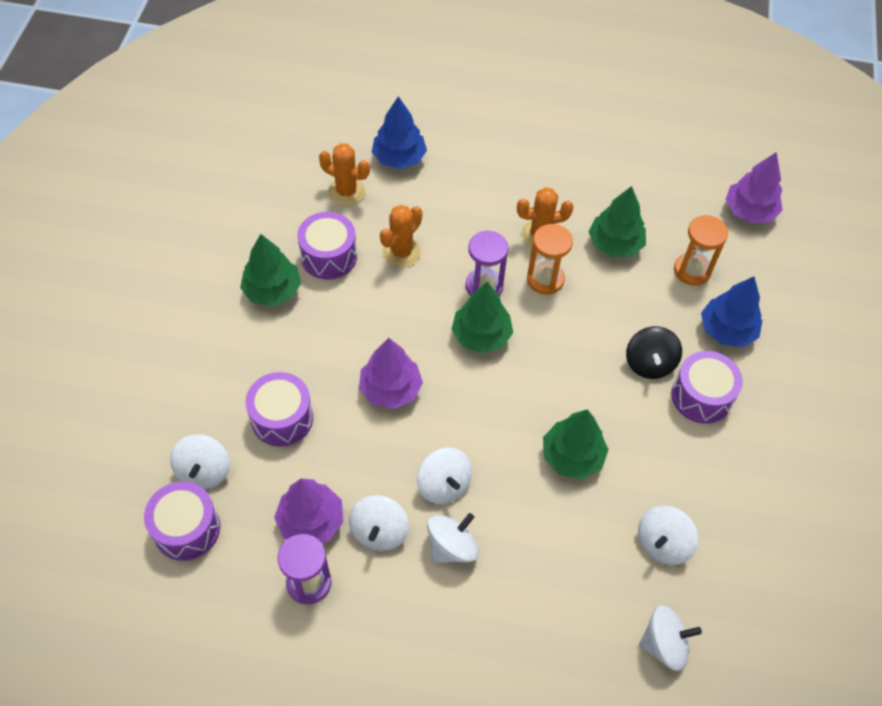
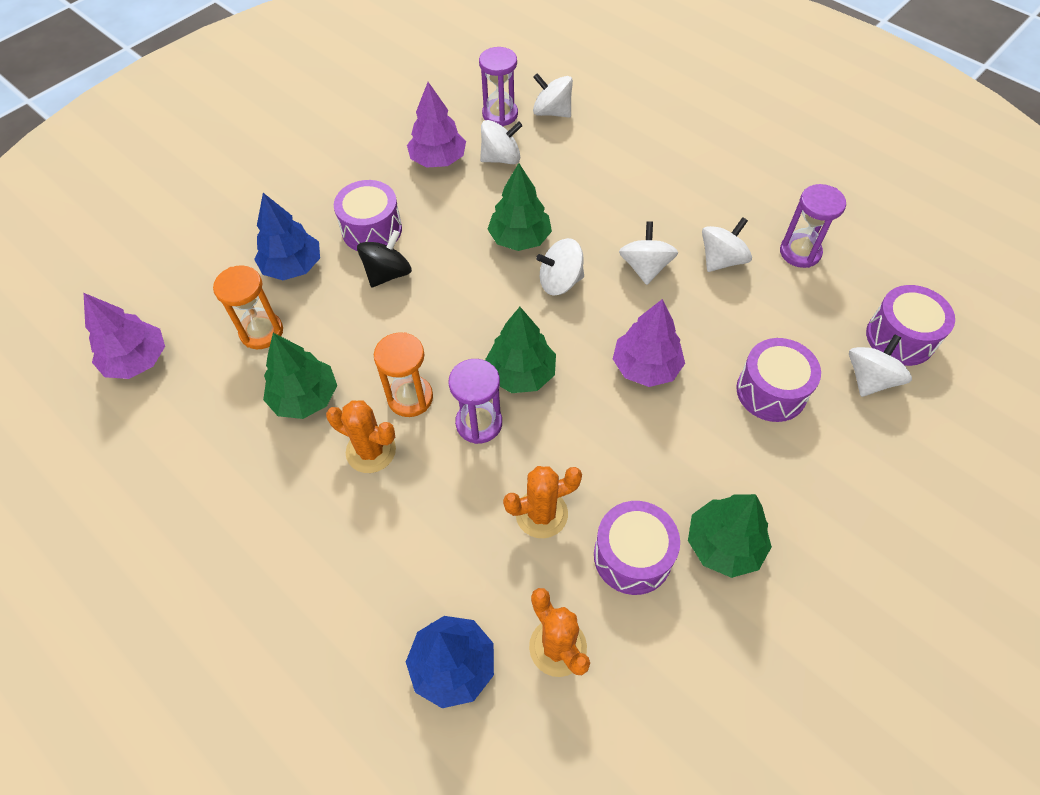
camera: 145 degrees left, 0 degrees up
purple tree [274,478,343,543] -> purple tree moved to [407,82,466,168]
white spinning top [427,513,479,563] -> white spinning top moved to [536,238,584,296]
none -> purple hourglass [479,47,518,126]

